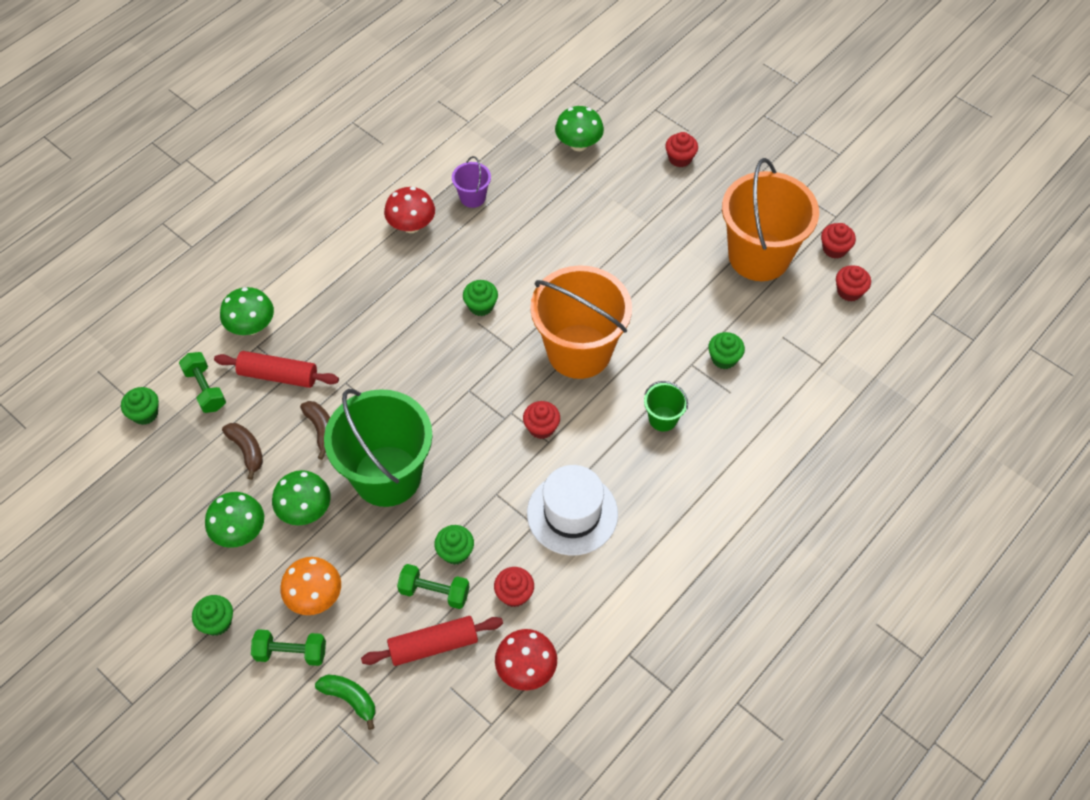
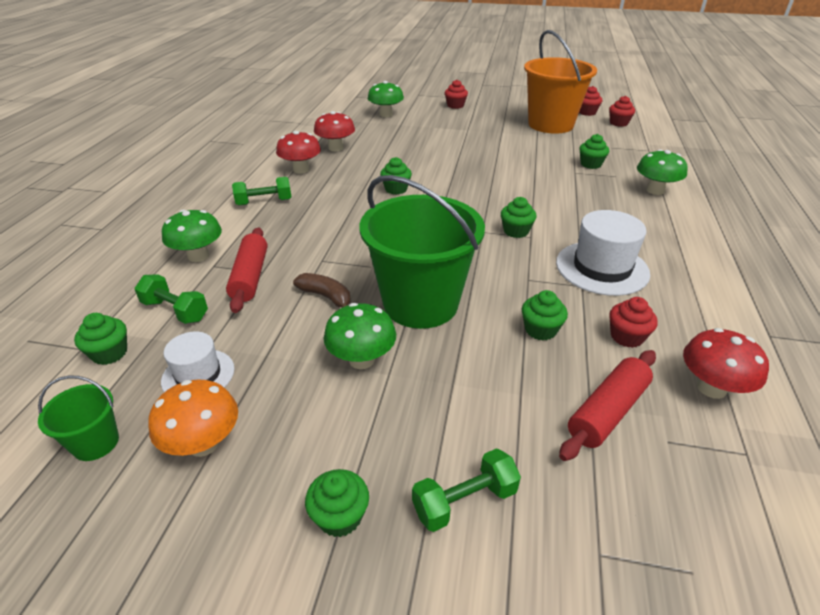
camera: 30 degrees left, 20 degrees down
green mushroom [205,492,264,548] -> green mushroom moved to [637,149,688,195]
red rolling pin [214,351,339,388] -> red rolling pin turned 75 degrees counterclockwise [226,227,267,313]
brown banana [222,423,263,480] -> none
orange mushroom [280,557,341,615] -> orange mushroom moved to [148,380,238,457]
green banana [315,675,376,730] -> none
green dumbbell [397,564,470,609] -> green dumbbell moved to [232,177,291,206]
purple bucket [452,156,491,208] -> red mushroom [314,111,355,151]
red cupcake [523,401,560,439] -> green cupcake [501,197,537,238]
orange bucket [530,265,632,379] -> none
green bucket [644,381,688,432] -> green bucket moved to [38,375,119,461]
none -> white hat [161,331,235,392]

